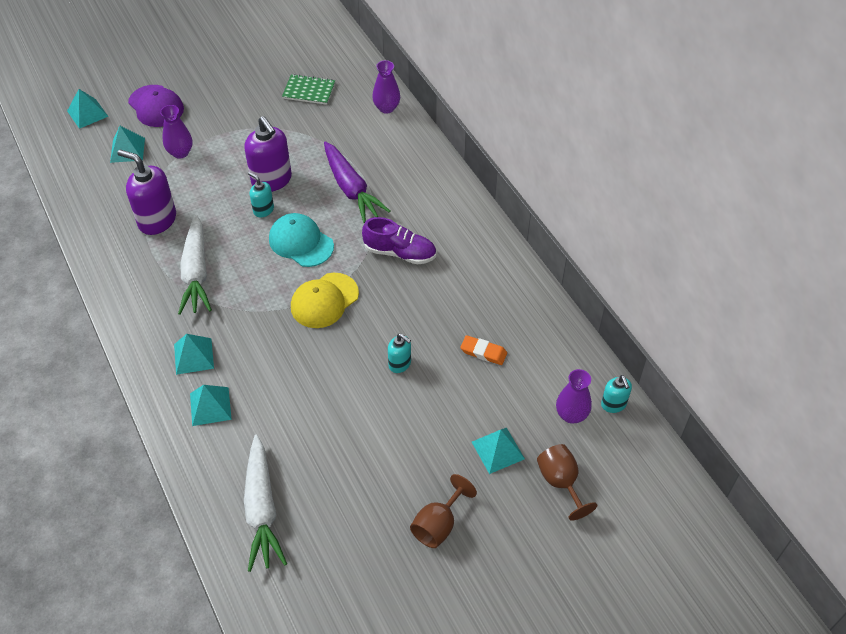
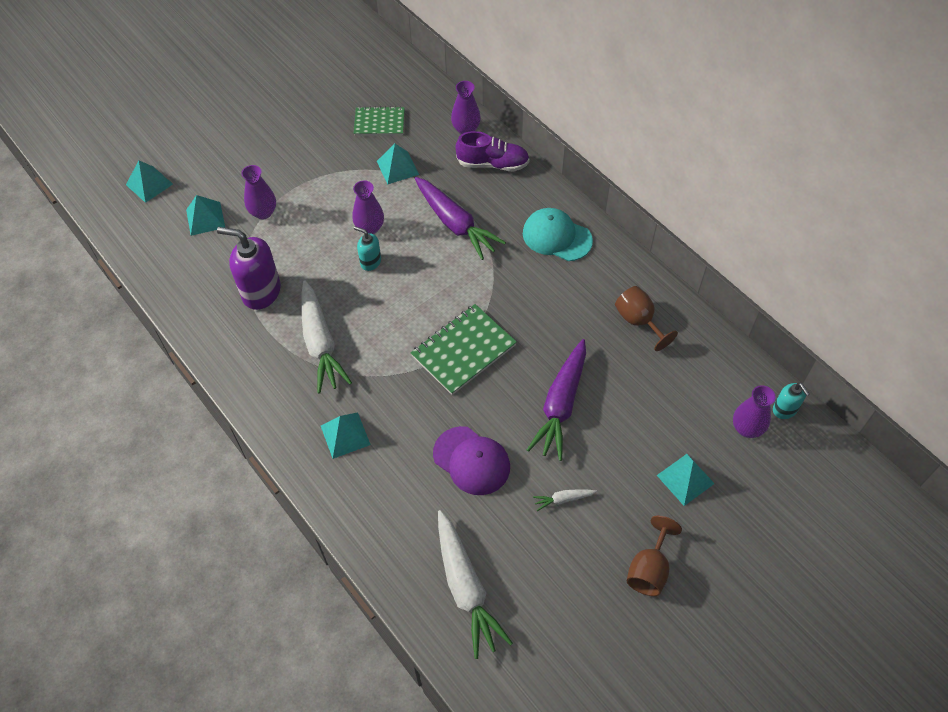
camera: 10 degrees left, 5 degrees up
purple cap [128,85,184,127] -> purple cap moved to [433,426,510,495]
turquoise pyramid [190,385,232,426] -> turquoise pyramid moved to [377,144,419,184]
purple soap dispenser [244,116,292,192] -> purple vase [352,180,384,234]
turquoise cap [269,213,334,267] -> turquoise cap moved to [523,208,593,261]
yellow cap [291,273,359,328] -> green notebook [411,304,517,395]
purple shoe [362,217,436,264] -> purple shoe moved to [455,131,530,171]
turquoise soap dispenser [388,334,411,373] -> purple carrot [527,339,586,461]
orange eraser [460,335,507,365] -> none
brown goblet [537,444,597,521] -> brown goblet moved to [615,286,678,351]
none -> white carrot [533,489,597,511]

